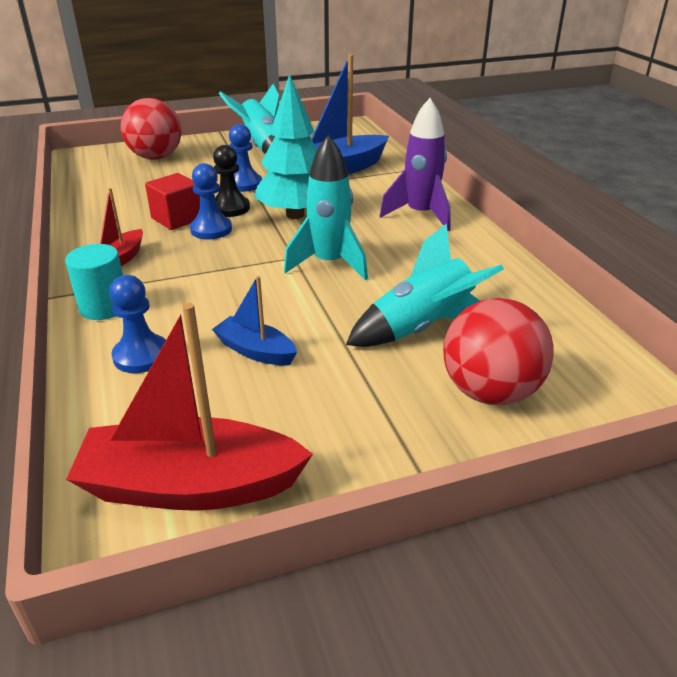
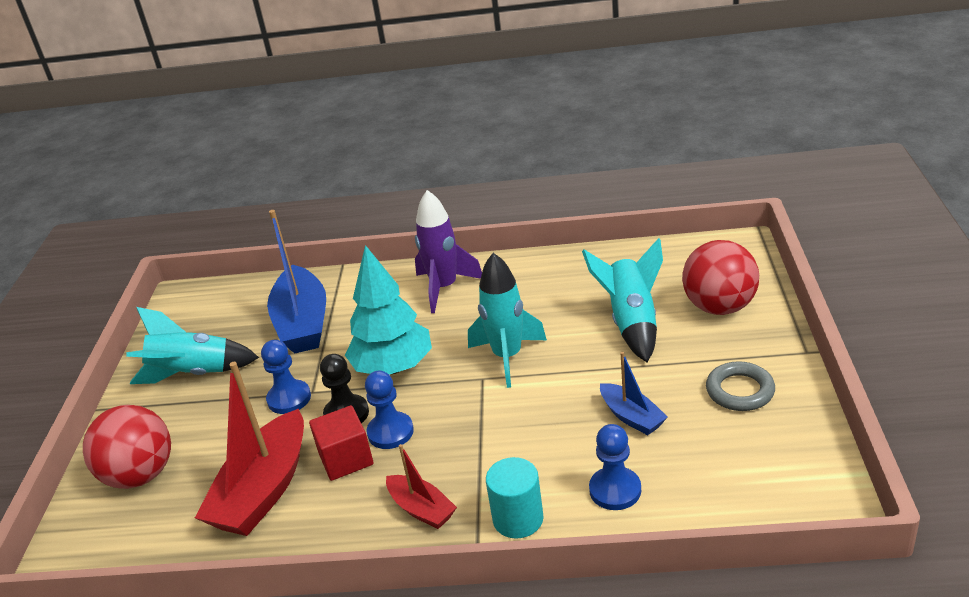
camera: 65 degrees left, 0 degrees up
red boat [66,303,313,511] -> red boat moved to [195,362,304,536]
blue boat [212,276,297,365] -> blue boat turned 90 degrees counterclockwise [600,352,668,435]
none -> grey ring [706,361,775,411]

